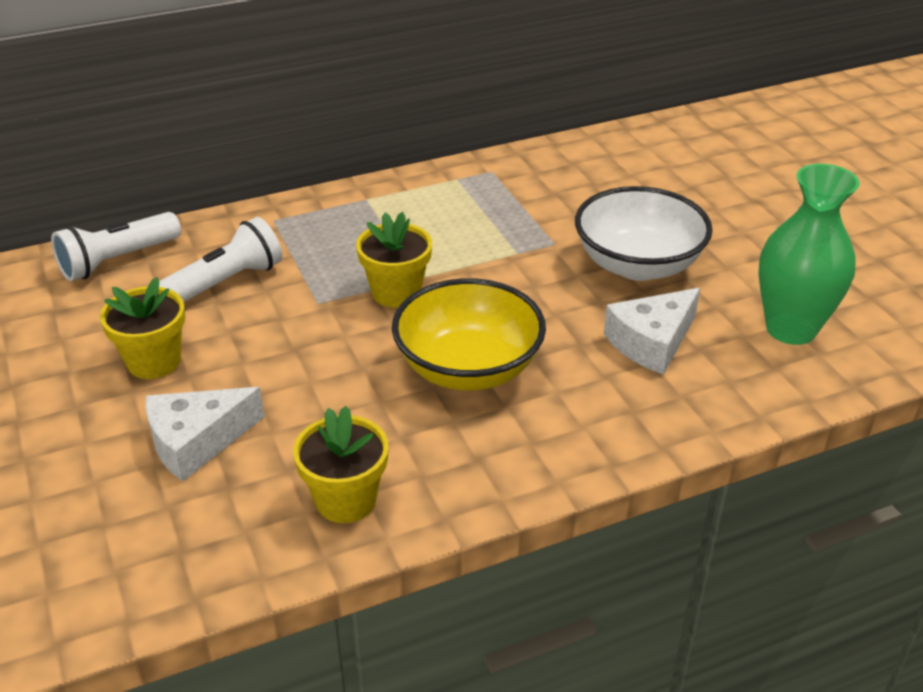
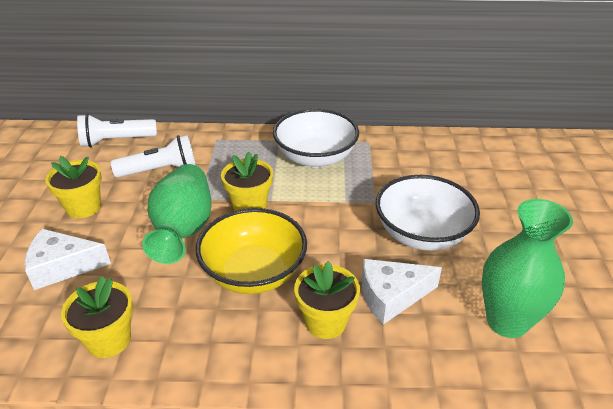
camera: 25 degrees right, 0 degrees up
none -> green vase [142,164,212,264]
none -> white bowl [273,109,359,168]
none -> yellow flower pot [294,261,360,339]

